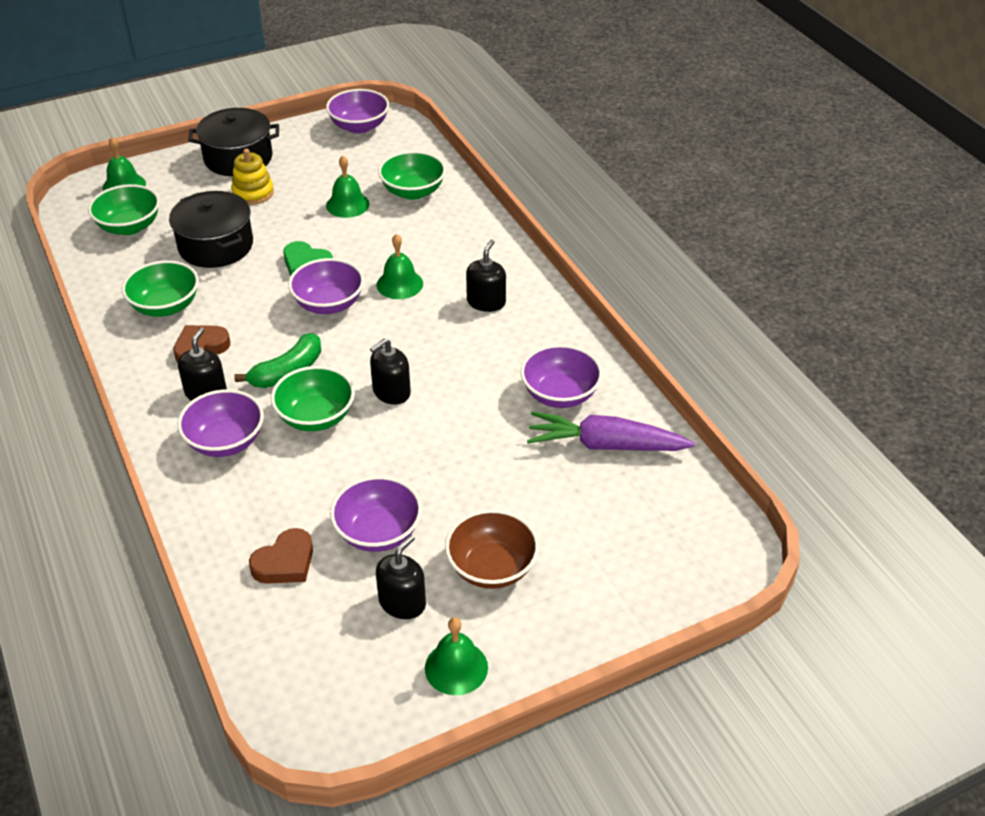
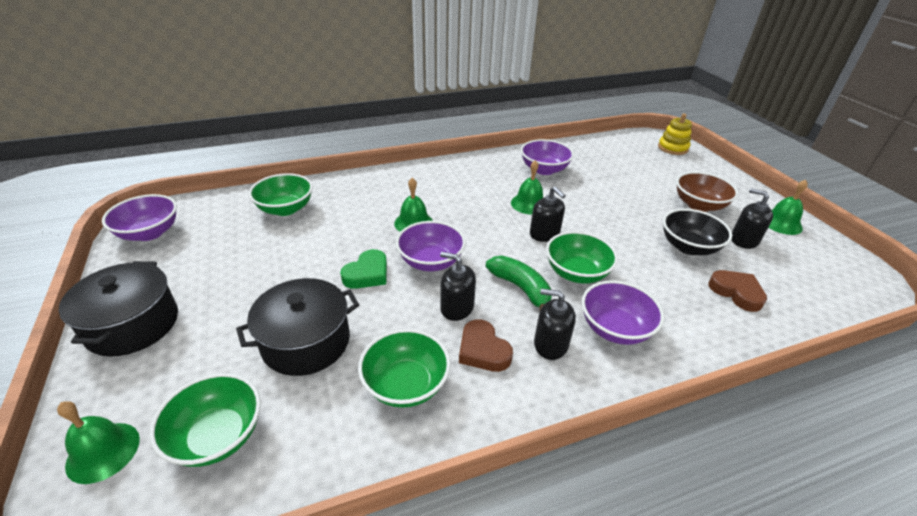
camera: 85 degrees left, 5 degrees down
yellow stacking toy [231,149,274,205] -> yellow stacking toy moved to [658,113,692,155]
green bell [326,156,370,218] -> green bell moved to [511,160,543,215]
purple bowl [330,476,422,552] -> black bowl [663,209,732,255]
black soap dispenser [466,240,506,312] -> black soap dispenser moved to [440,252,476,321]
purple carrot [527,411,695,451] -> none

